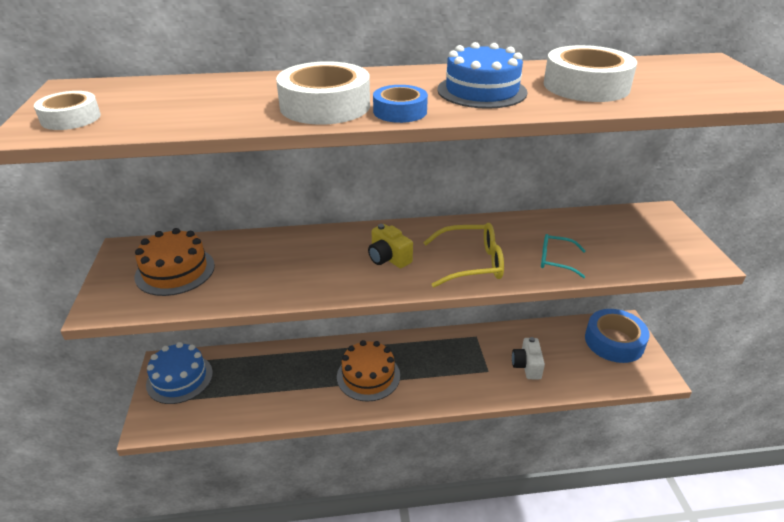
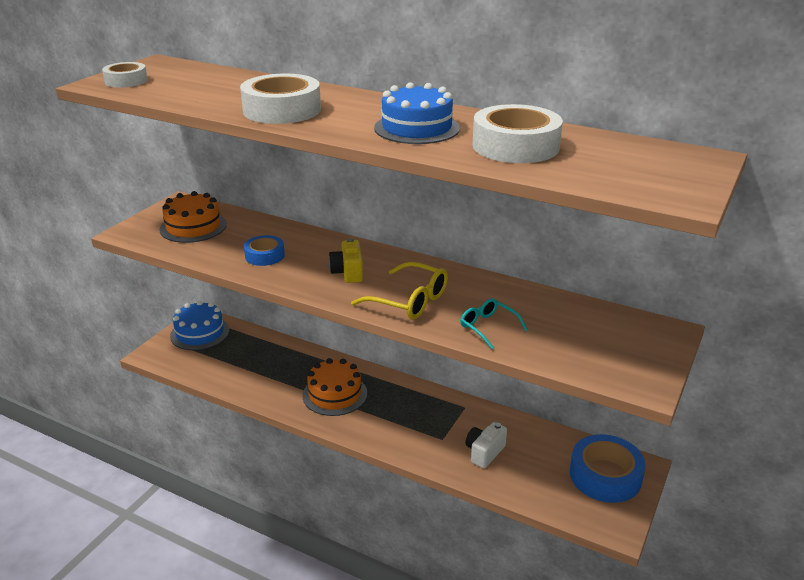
camera: 35 degrees right, 5 degrees down
blue tape [373,85,428,123] -> blue tape moved to [244,235,285,266]

